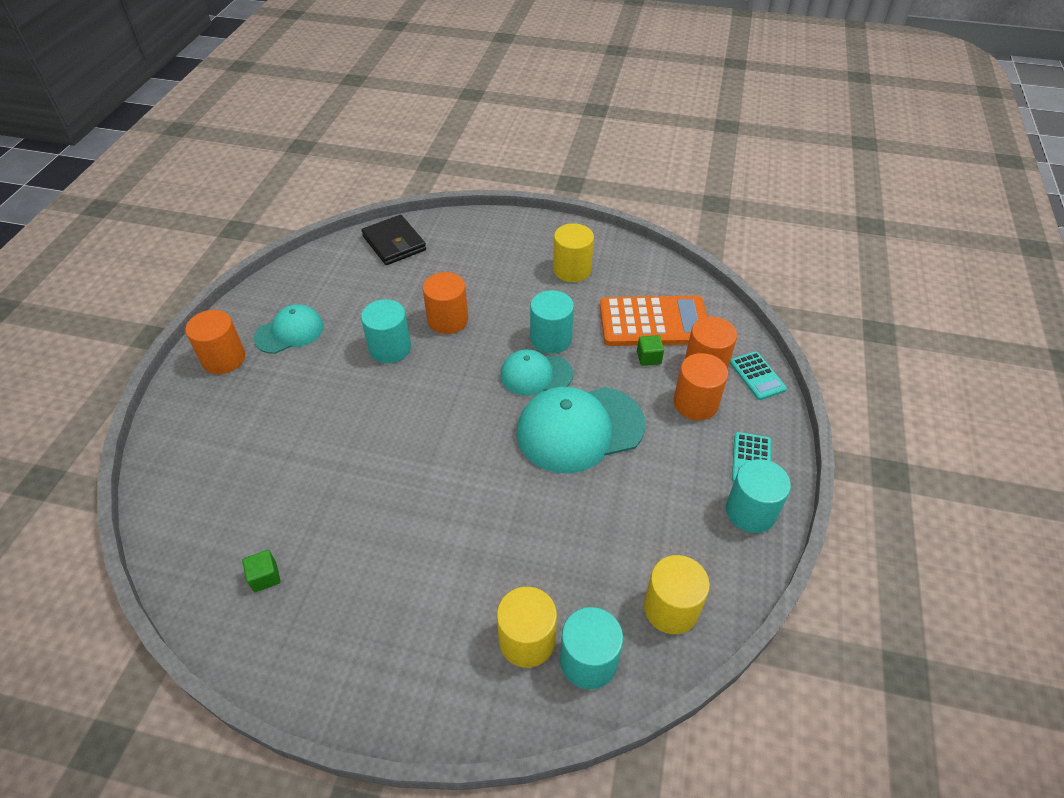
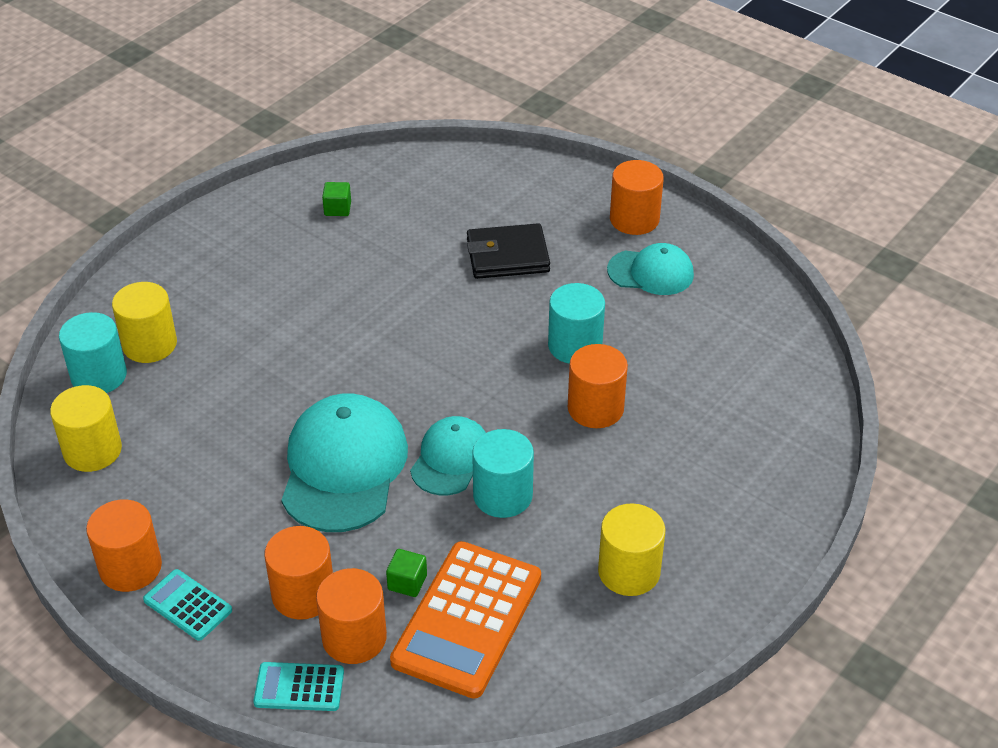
camera: 115 degrees right, 5 degrees down
turquoise cap [253,304,324,354] -> turquoise cap turned 75 degrees counterclockwise [607,243,694,295]
black wallet [361,215,426,265] -> black wallet moved to [467,223,550,279]
turquoise cylinder [726,459,791,533] -> orange cylinder [86,499,162,592]

